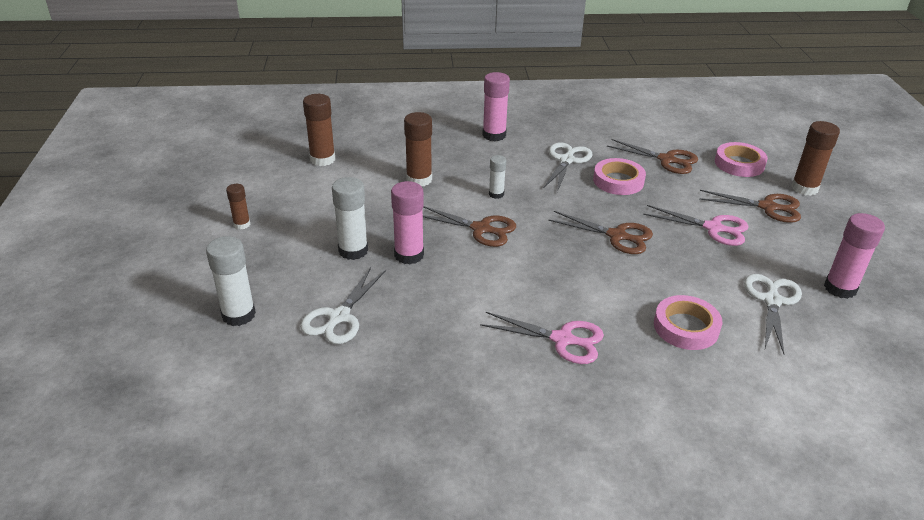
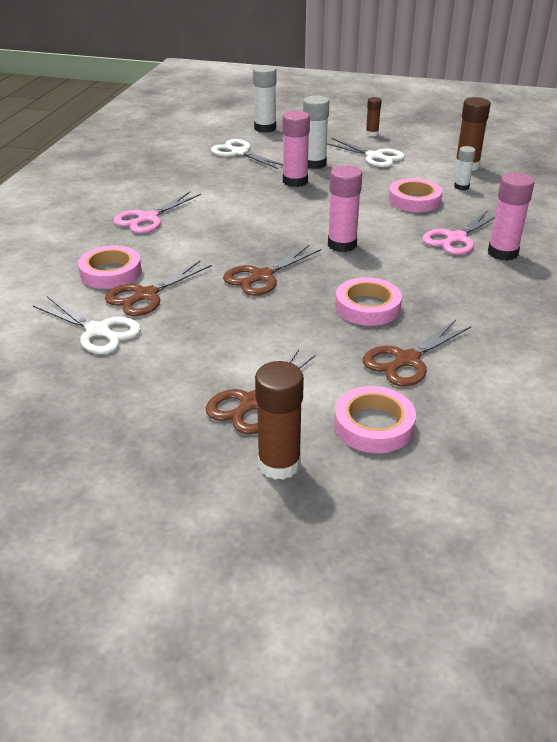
camera: 110 degrees right, 0 degrees up
brown glue stick [404,112,432,186] -> pink tape [389,178,442,212]
brown scissors [423,206,516,247] -> brown scissors moved to [105,261,212,316]
white glue stick [489,155,506,199] -> white glue stick moved to [454,146,476,190]
white scissors [543,142,593,192] -> white scissors moved to [327,138,405,167]
pink scissors [643,205,749,246] -> pink scissors moved to [422,210,495,255]
pink glue stick [824,213,885,299] -> pink glue stick moved to [328,166,362,252]

